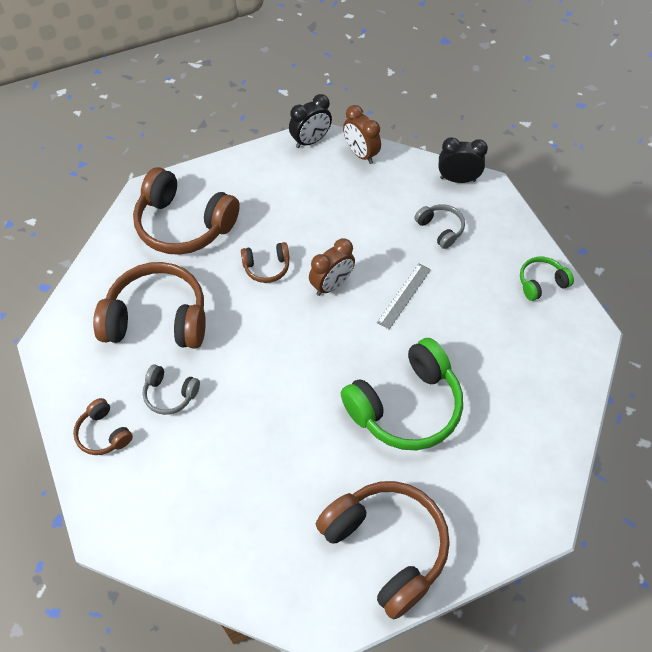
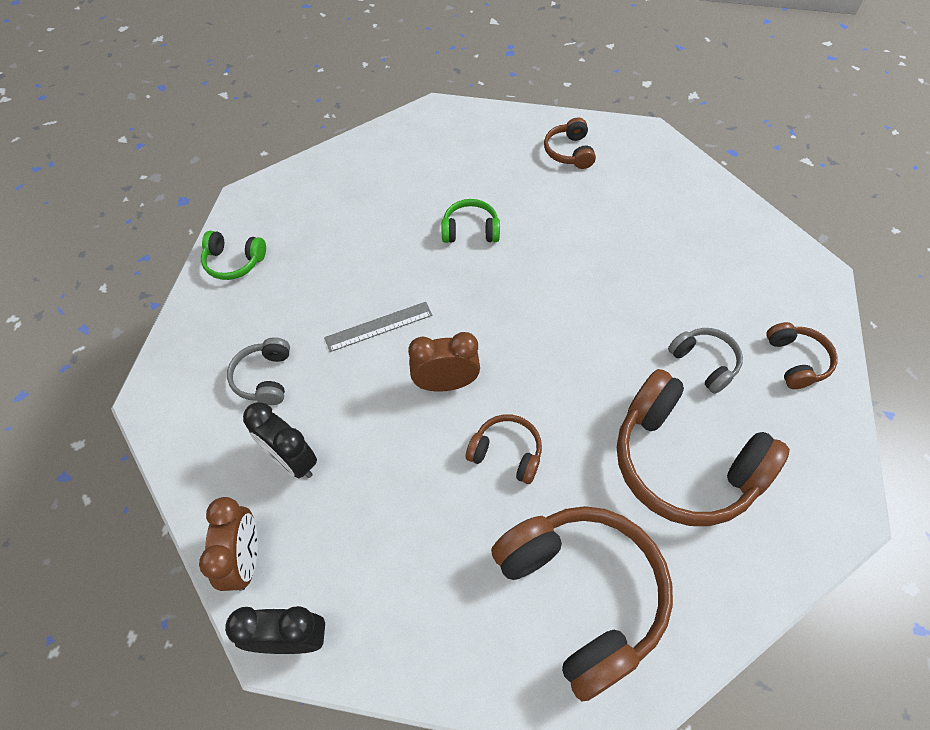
camera: 145 degrees left, 0 degrees up
brown headphones [316,481,450,620] -> brown headphones [544,117,596,169], size x0.48
green headphones [341,338,463,450] -> green headphones [442,199,500,243], size x0.48
black clock [438,137,488,183] -> black clock moved to [243,402,317,478]

